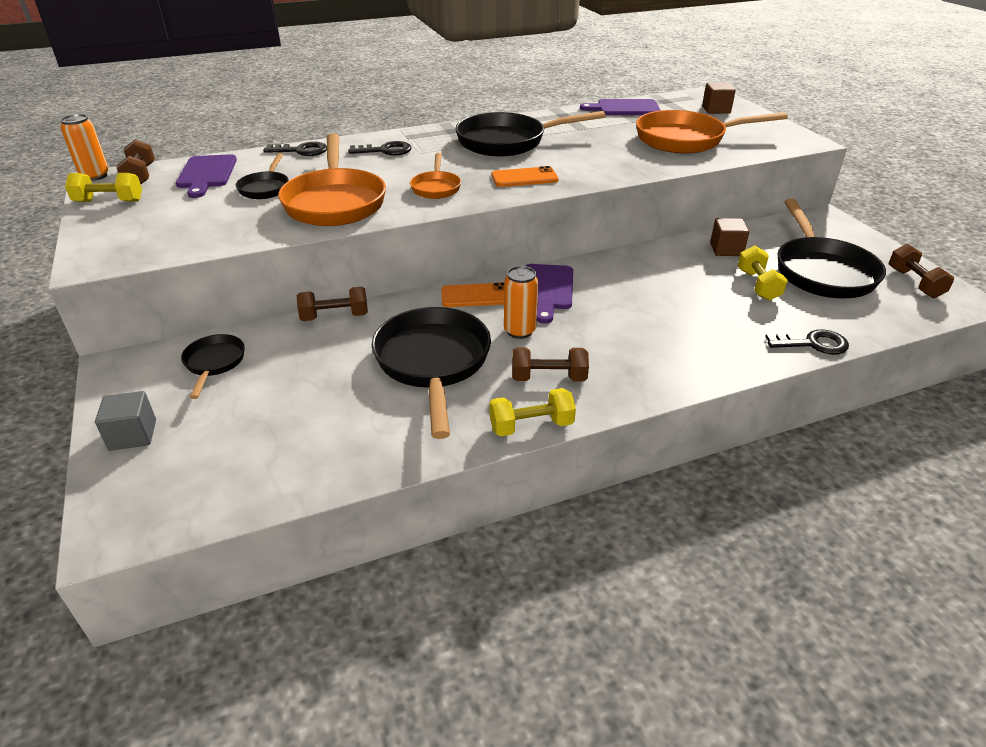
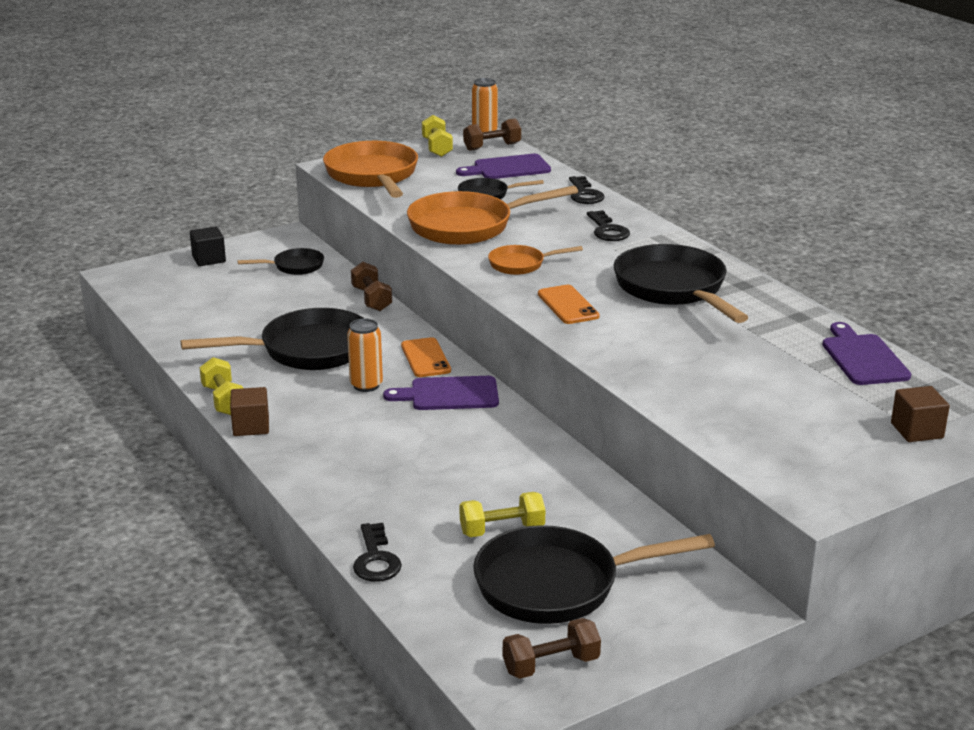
camera: 80 degrees right, 10 degrees down
grey cube [95,391,156,451] -> black cube [190,226,226,266]
brown dumbbell [512,347,589,381] -> none
orange pan [636,110,788,154] -> orange pan moved to [323,141,418,198]
brown cube [710,218,749,256] -> brown cube moved to [230,387,269,436]

